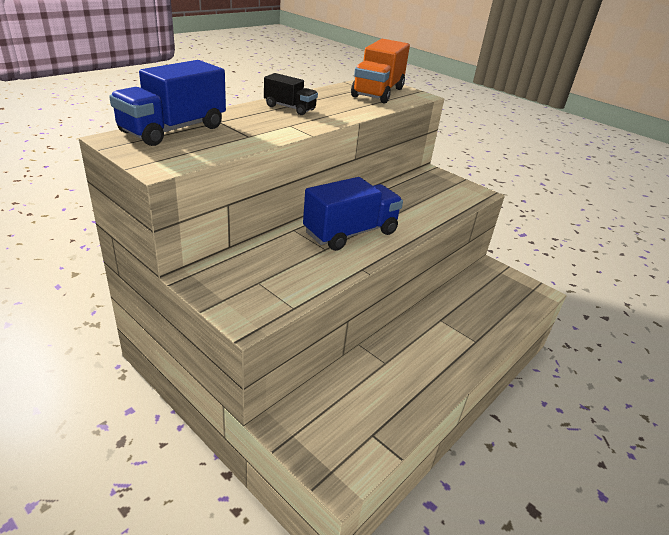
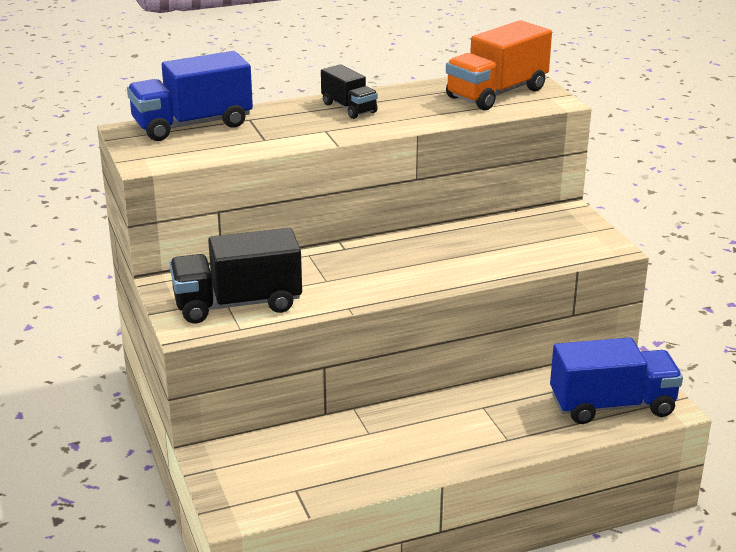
camera: 30 degrees right, 5 degrees down
blue truck [303,177,403,251] -> blue truck moved to [550,337,683,424]
none -> black truck [169,228,302,324]

